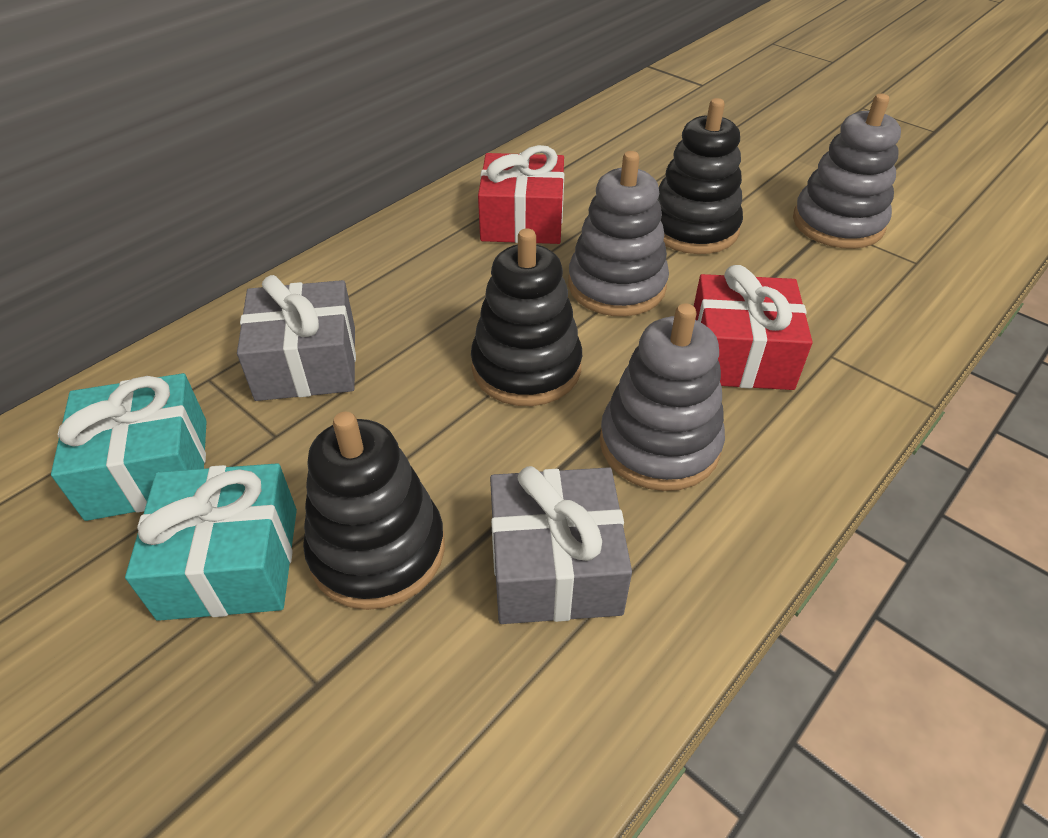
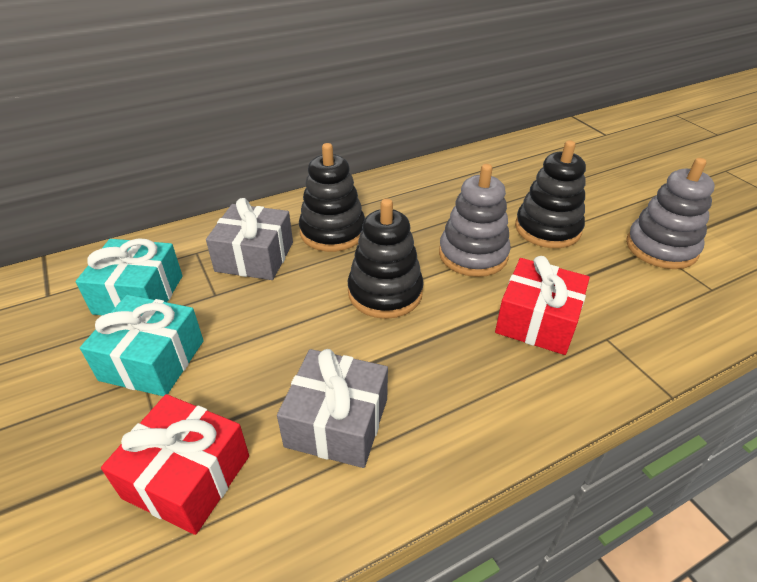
camera: 20 degrees right, 5 degrees down
black stacking toy [303,412,445,610] -> black stacking toy moved to [299,143,365,252]
red gift [478,145,564,244] -> red gift moved to [101,394,249,535]
grey stacking toy [600,303,725,491] -> none

